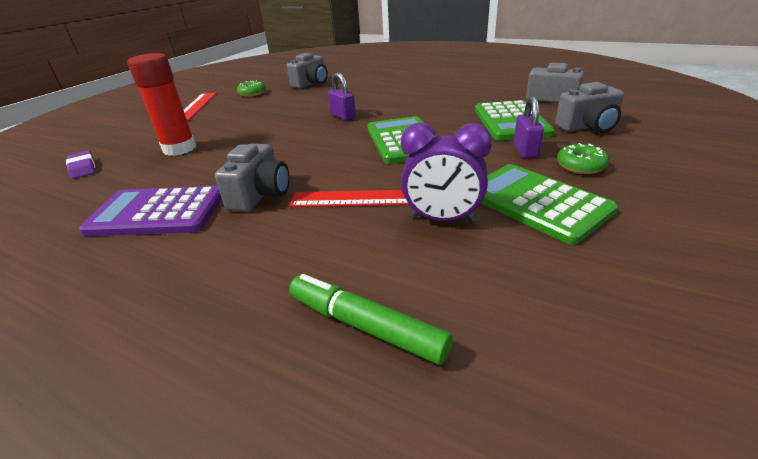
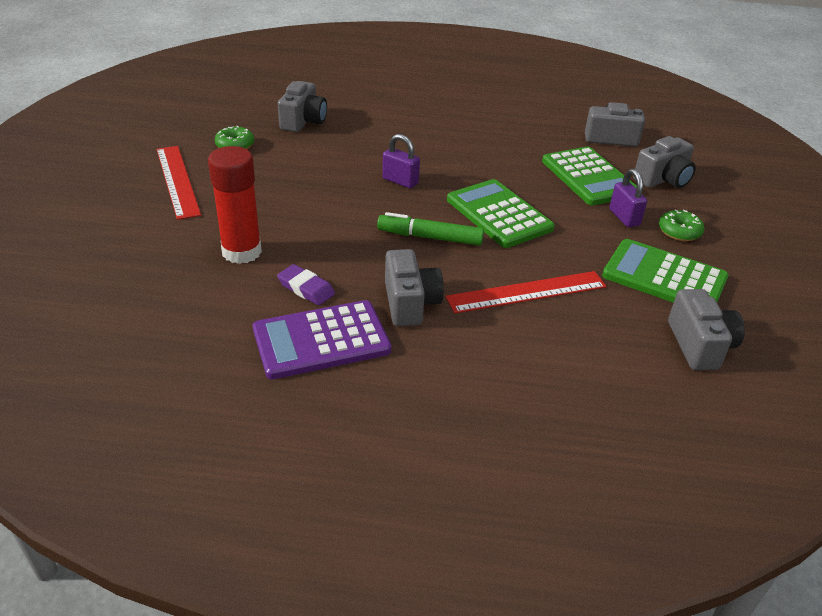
camera: 25 degrees left, 5 degrees up
purple eraser [66,150,95,179] -> purple eraser moved to [277,264,335,305]
green marker [289,274,453,365] -> green marker moved to [377,212,484,246]
purple clock [401,123,492,222] -> none
none -> grey camera [668,289,745,370]

